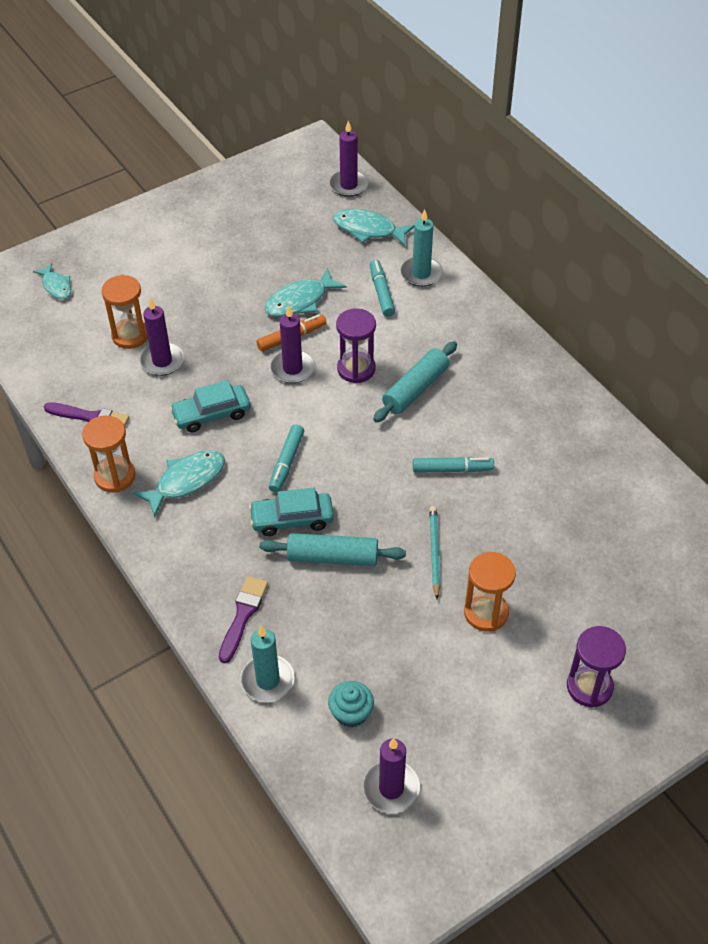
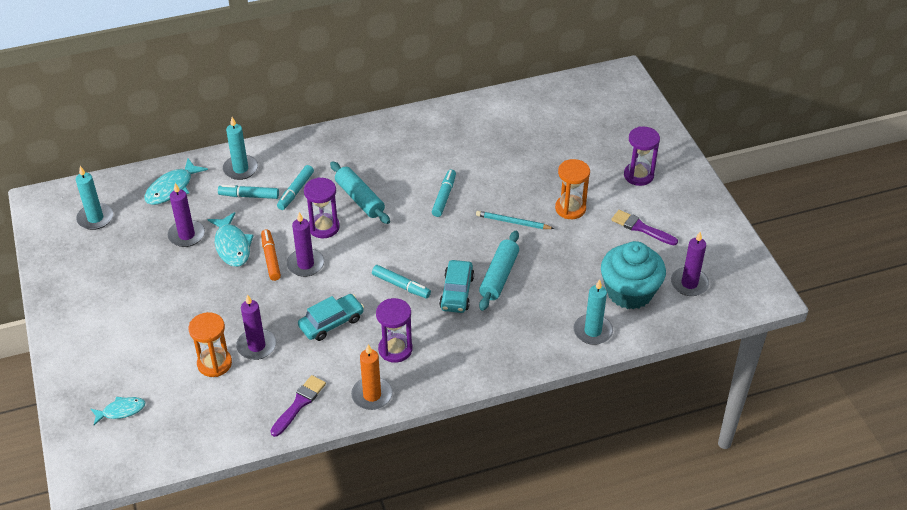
camera: 75 degrees left, 5 degrees down
orange hourglass [82,415,135,493] -> orange candle [351,344,393,410]
turquoise fish [133,450,225,518] -> purple hourglass [376,298,413,363]
turquoise car [170,380,250,432] -> turquoise car turned 120 degrees counterclockwise [298,294,364,341]
purple brush [219,576,268,663] -> purple brush moved to [611,210,678,245]
turquoise cupcake [328,681,374,728] -> turquoise cupcake [601,241,666,309], size x2.02
purple candle [329,121,369,197] -> purple candle moved to [168,183,205,247]
none -> turquoise candle [76,166,113,230]
none -> turquoise marker [277,165,314,210]

